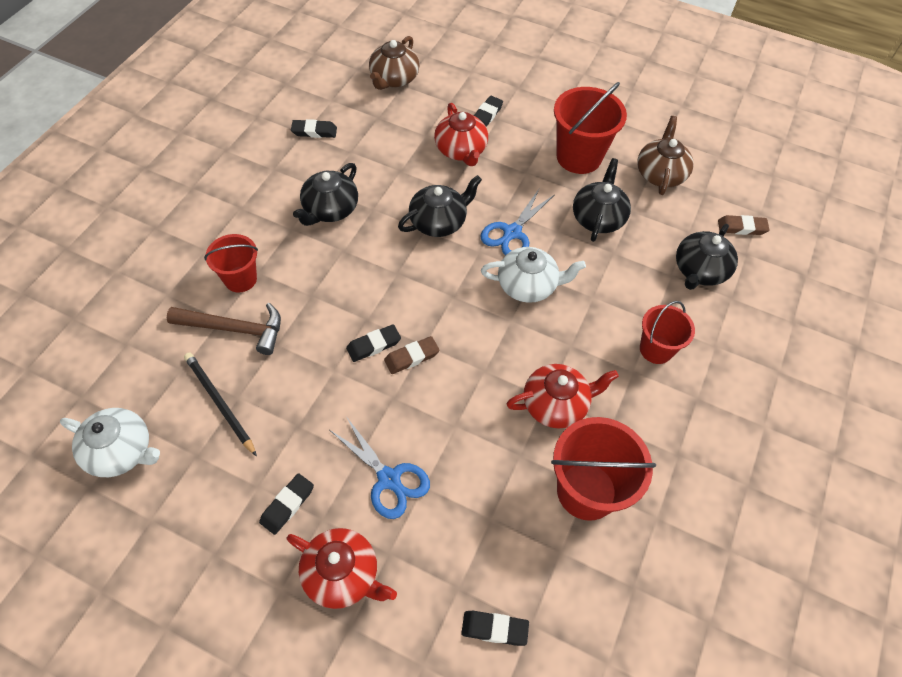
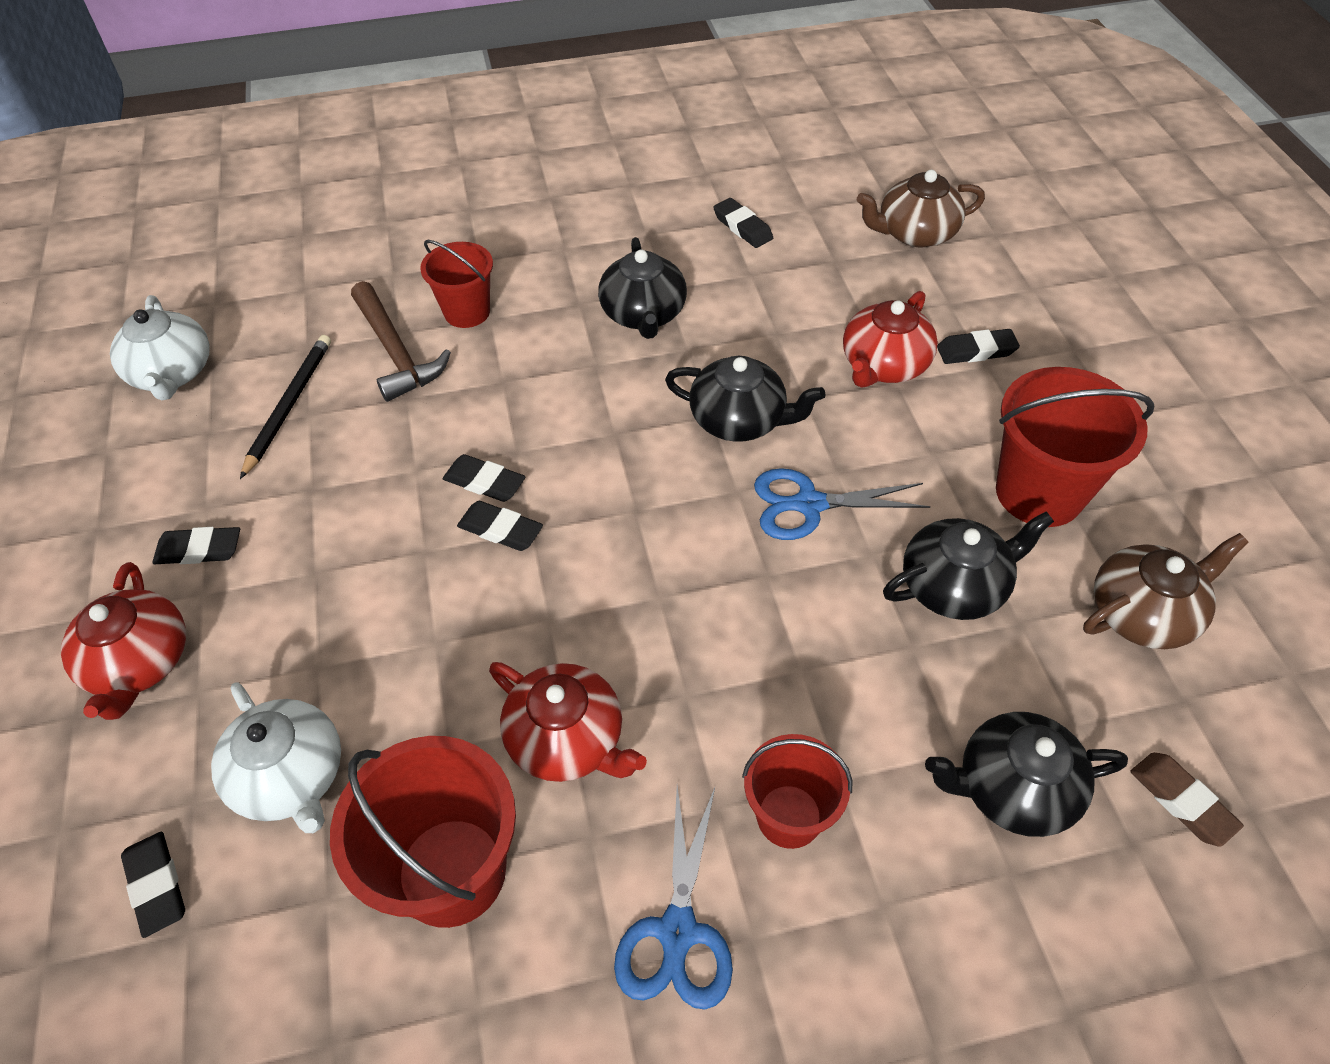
camera: 55 degrees right, 5 degrees down
black teapot [293,163,358,226] -> black teapot turned 90 degrees counterclockwise [598,237,687,339]
blue scissors [330,416,430,519] -> blue scissors moved to [614,786,733,1010]
brown eraser [384,336,440,374] -> black eraser [457,501,543,551]
white teapot [481,247,586,303] -> white teapot moved to [211,682,341,833]

